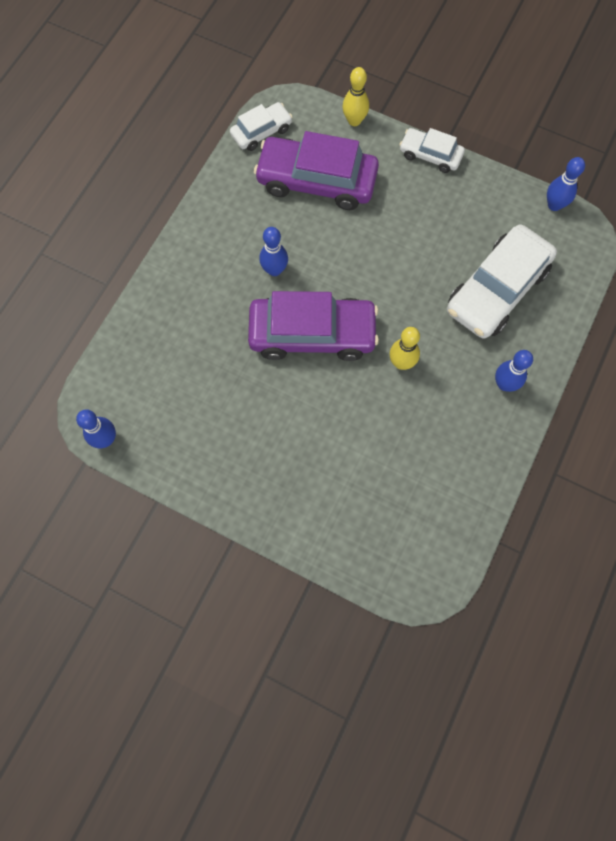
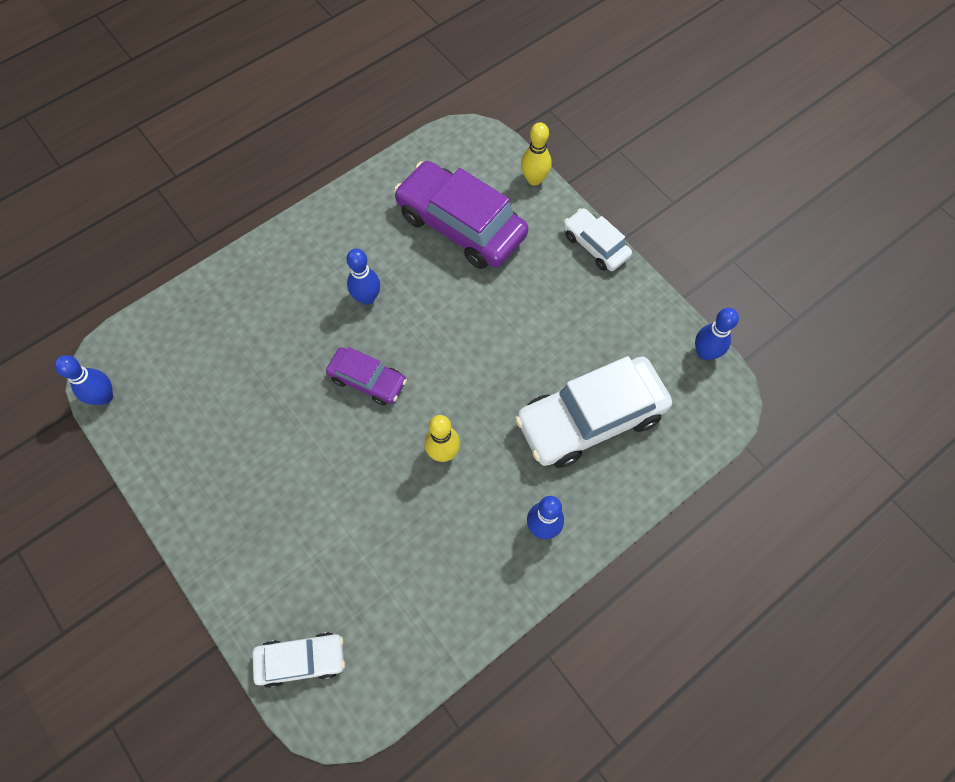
camera: 25 degrees right, 5 degrees down
white car [230,102,292,151] -> white car moved to [252,632,345,688]
purple car [248,291,379,361] -> purple car [326,347,407,405], size x0.54

